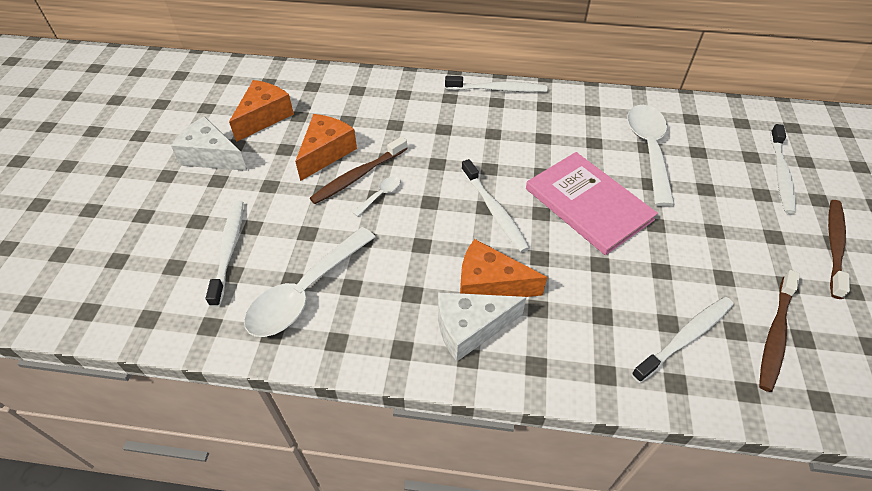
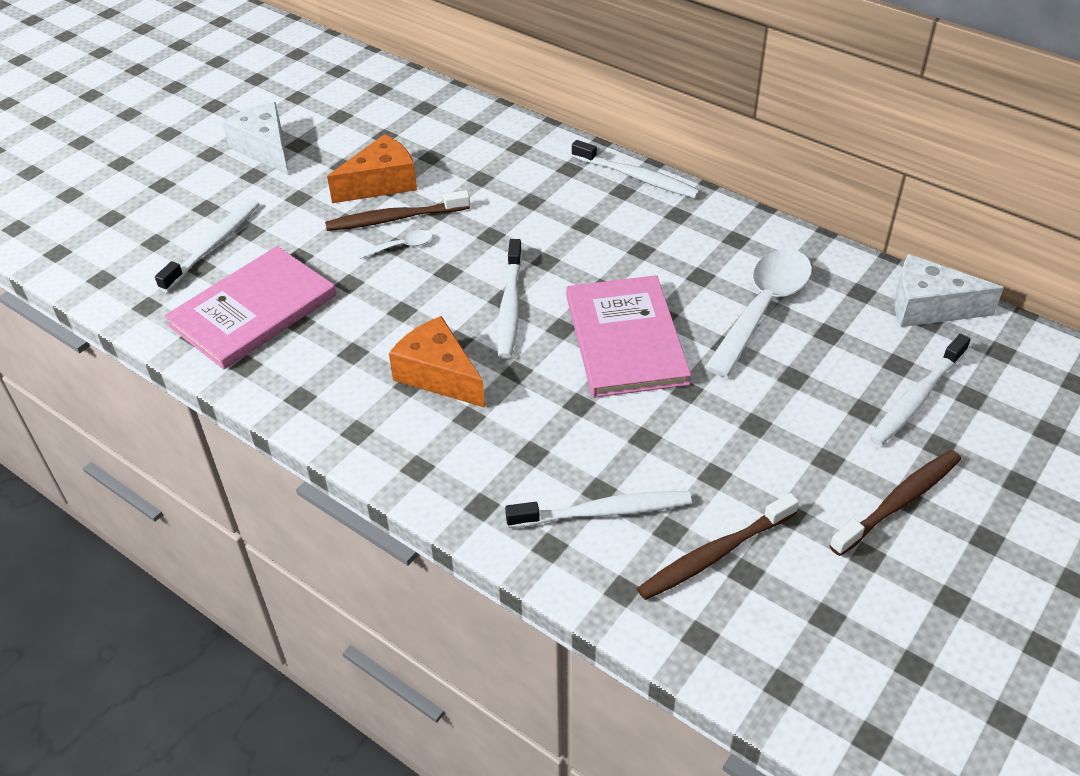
camera: 30 degrees right, 5 degrees down
orange cheese [229,80,294,142] -> none
white spoon [244,227,375,337] -> pink book [164,246,336,369]
white cheese [438,292,526,362] -> white cheese moved to [894,254,1004,327]

